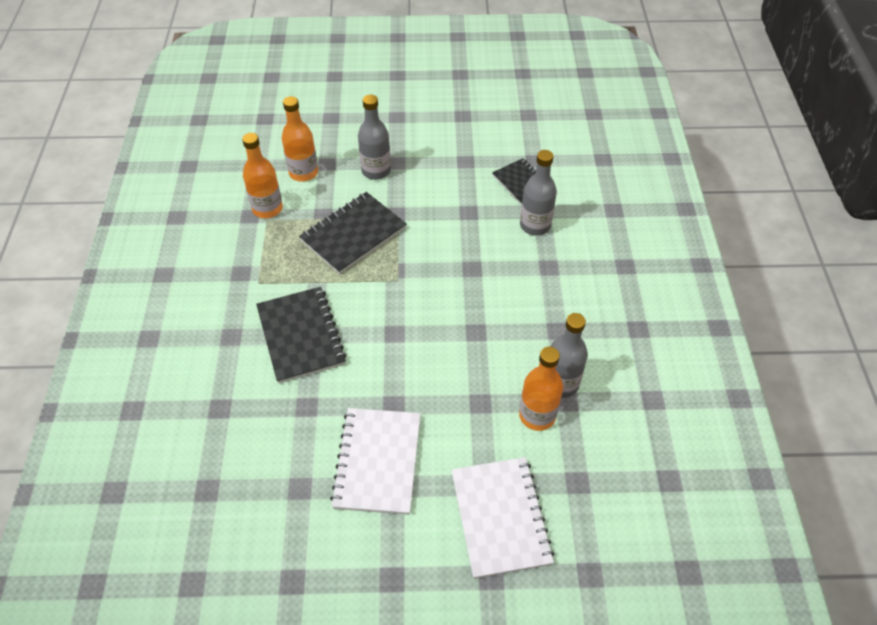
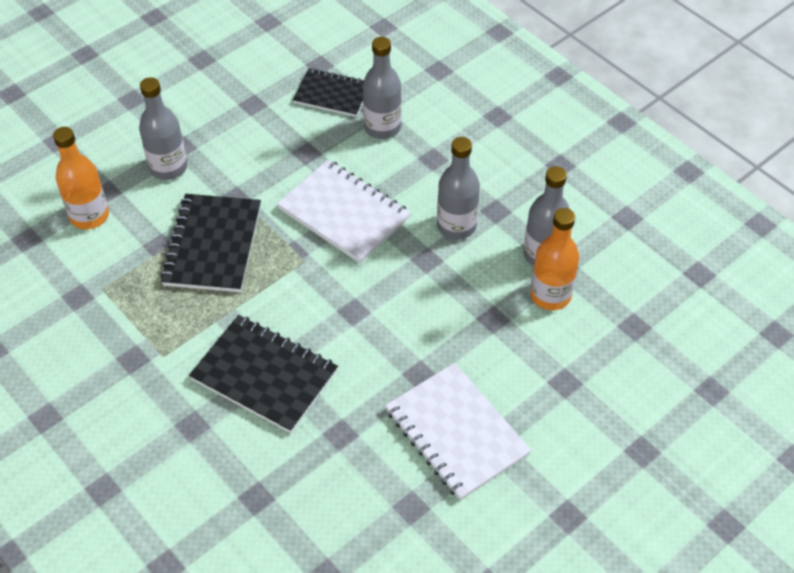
camera: 40 degrees left, 0 degrees up
orange bottle [242,133,283,218] -> none
white notebook [451,457,554,579] -> white notebook moved to [277,160,411,263]
none -> grey bottle [437,137,480,240]

